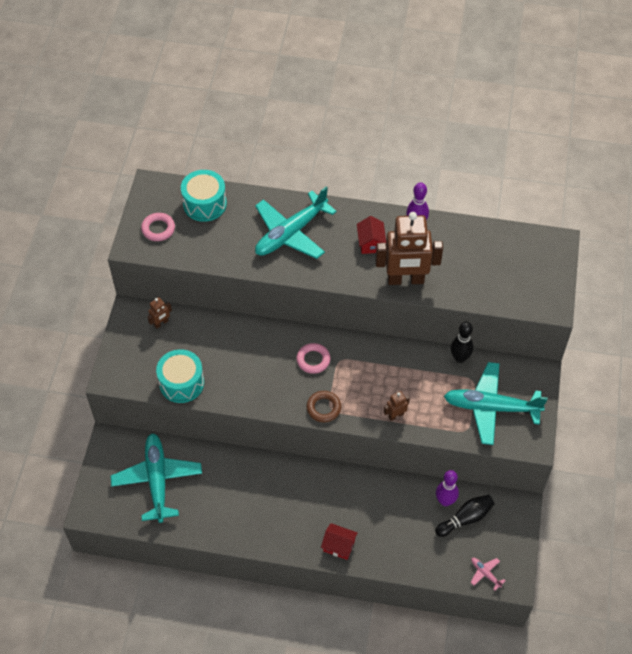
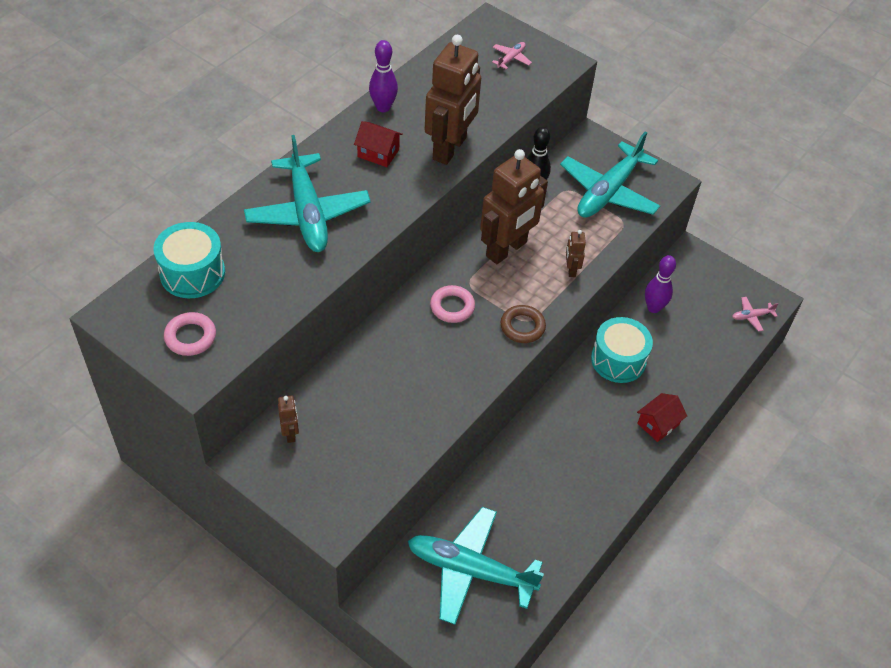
camera: 65 degrees left, 5 degrees down
turquoise drum [156,349,204,403] -> turquoise drum moved to [591,317,653,383]
black bowling pin [435,495,495,537] -> none
none -> brown robot [480,149,548,264]
none -> pink plane [492,42,532,70]

